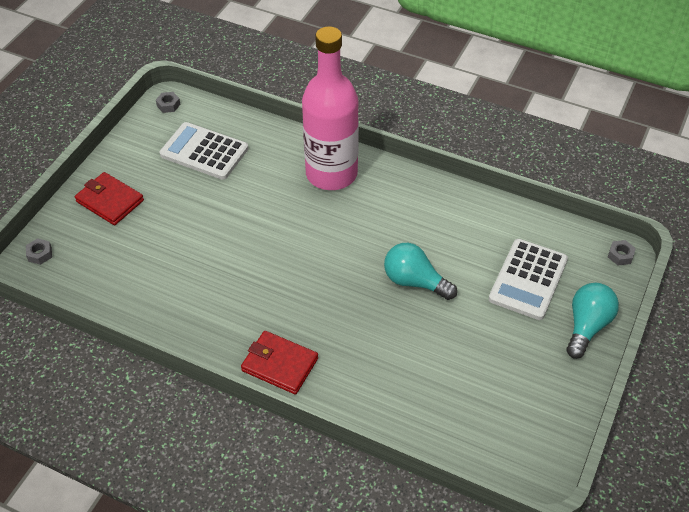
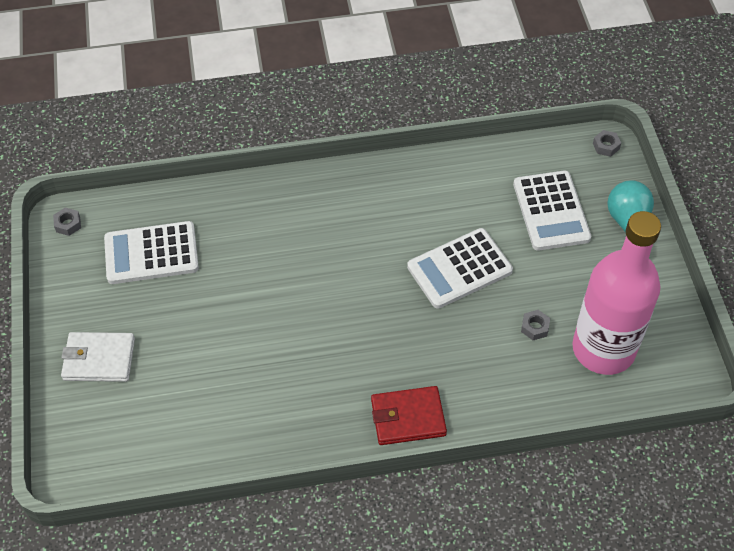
camera: 35 degrees left, 5 degrees up
grey nut [26,238,52,265] -> grey nut moved to [521,310,550,340]
red wallet [75,172,144,225] -> white wallet [61,332,135,382]
pink bottle [302,26,359,190] -> pink bottle moved to [572,211,661,375]
turquoise light bulb [384,243,457,300] -> white calculator [407,228,513,309]

